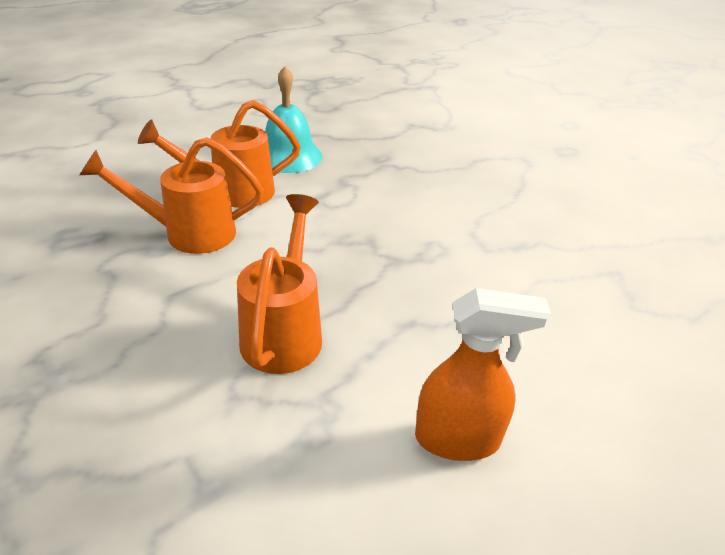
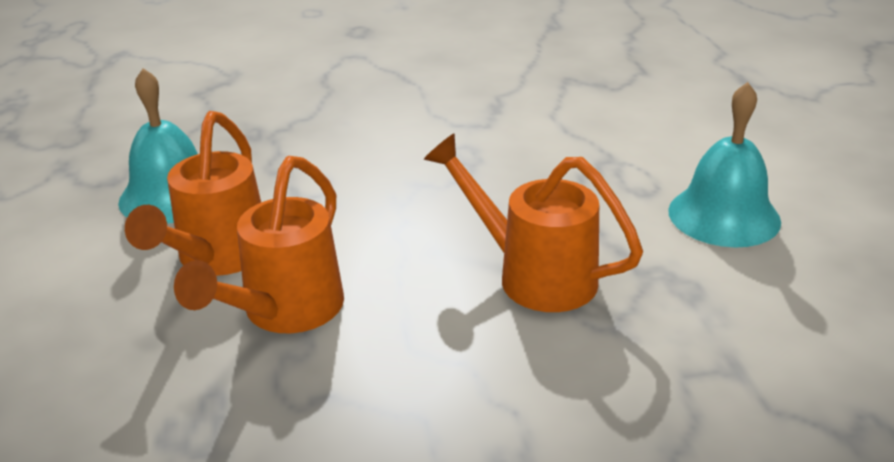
camera: 60 degrees left, 5 degrees down
orange spray bottle [415,288,551,461] -> turquoise bell [669,82,781,247]

